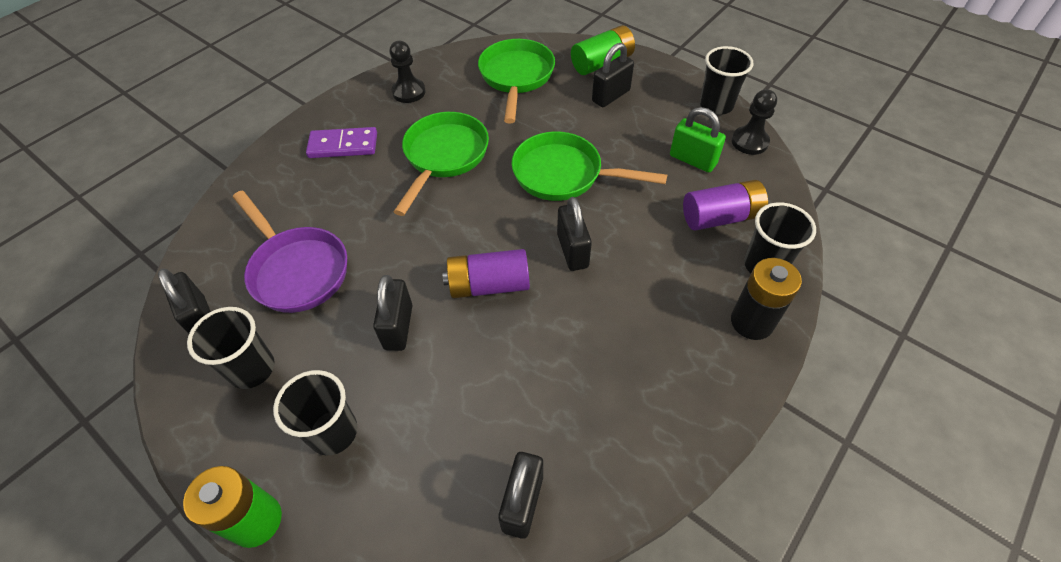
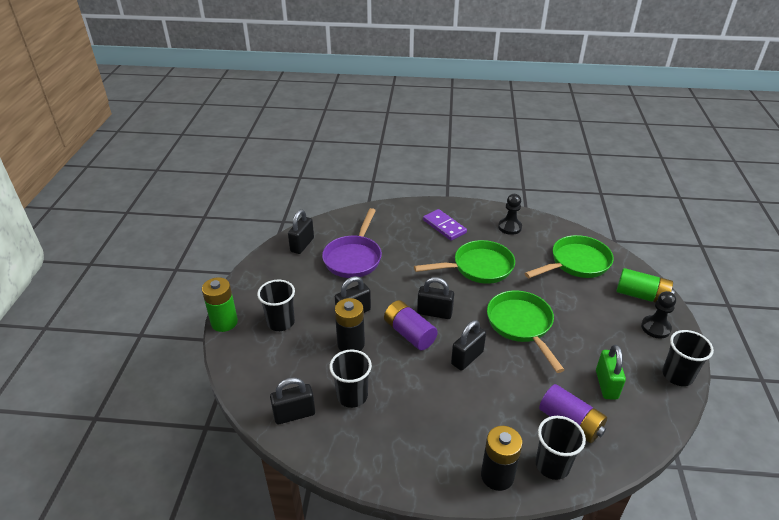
camera: 55 degrees right, 15 degrees down
black cup [187,307,275,389] -> black cup moved to [329,350,372,408]
black padlock [592,43,634,107] -> black padlock moved to [417,277,454,319]
black pawn [732,89,777,155] -> black pawn moved to [641,291,676,339]
none -> black battery [335,298,365,351]

